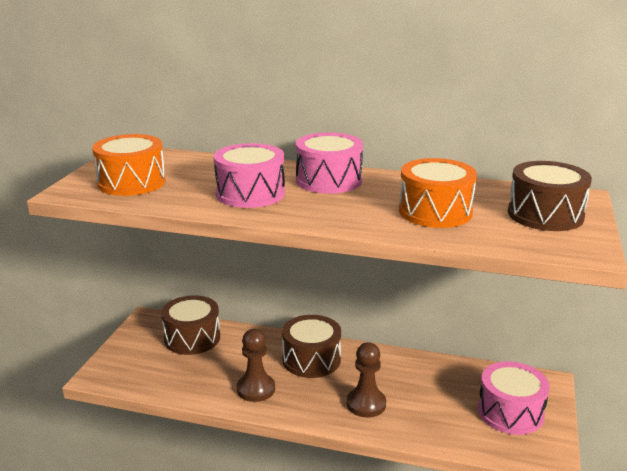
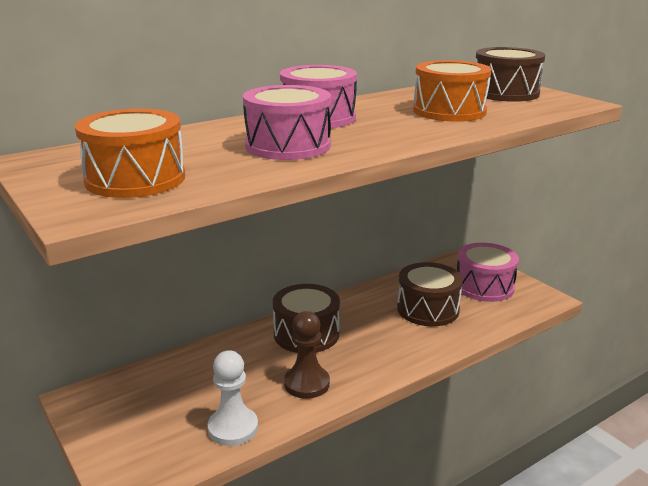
camera: 50 degrees left, 0 degrees up
brown drum [161,295,220,355] -> brown drum moved to [397,262,463,326]
brown pawn [347,342,386,418] -> none
none -> white pawn [207,350,258,446]

